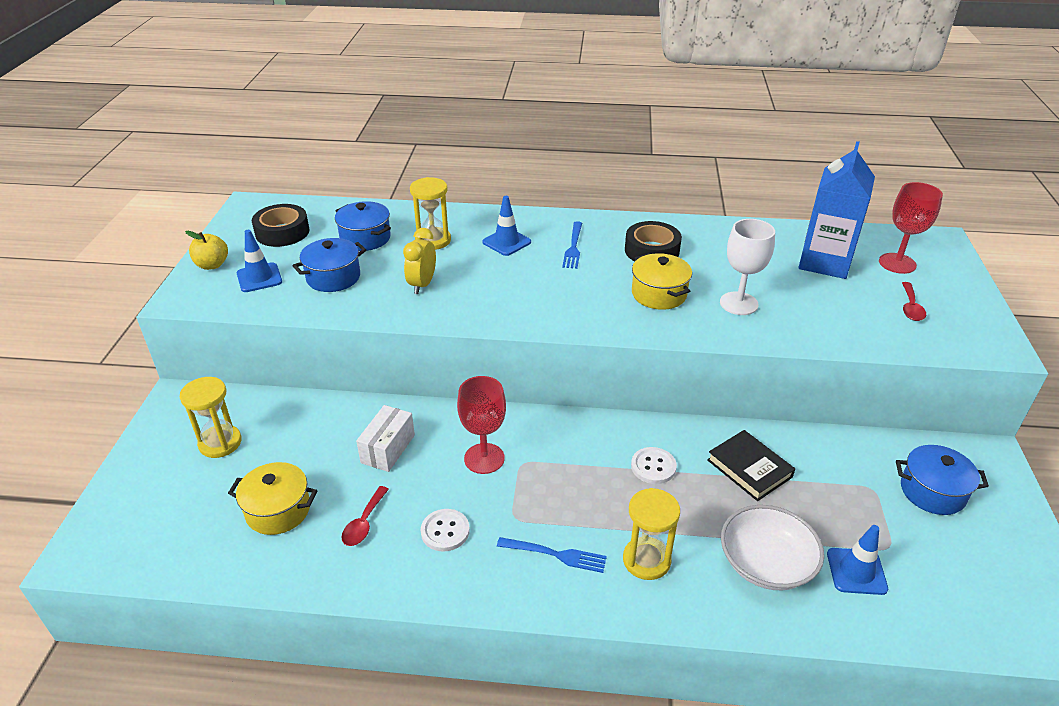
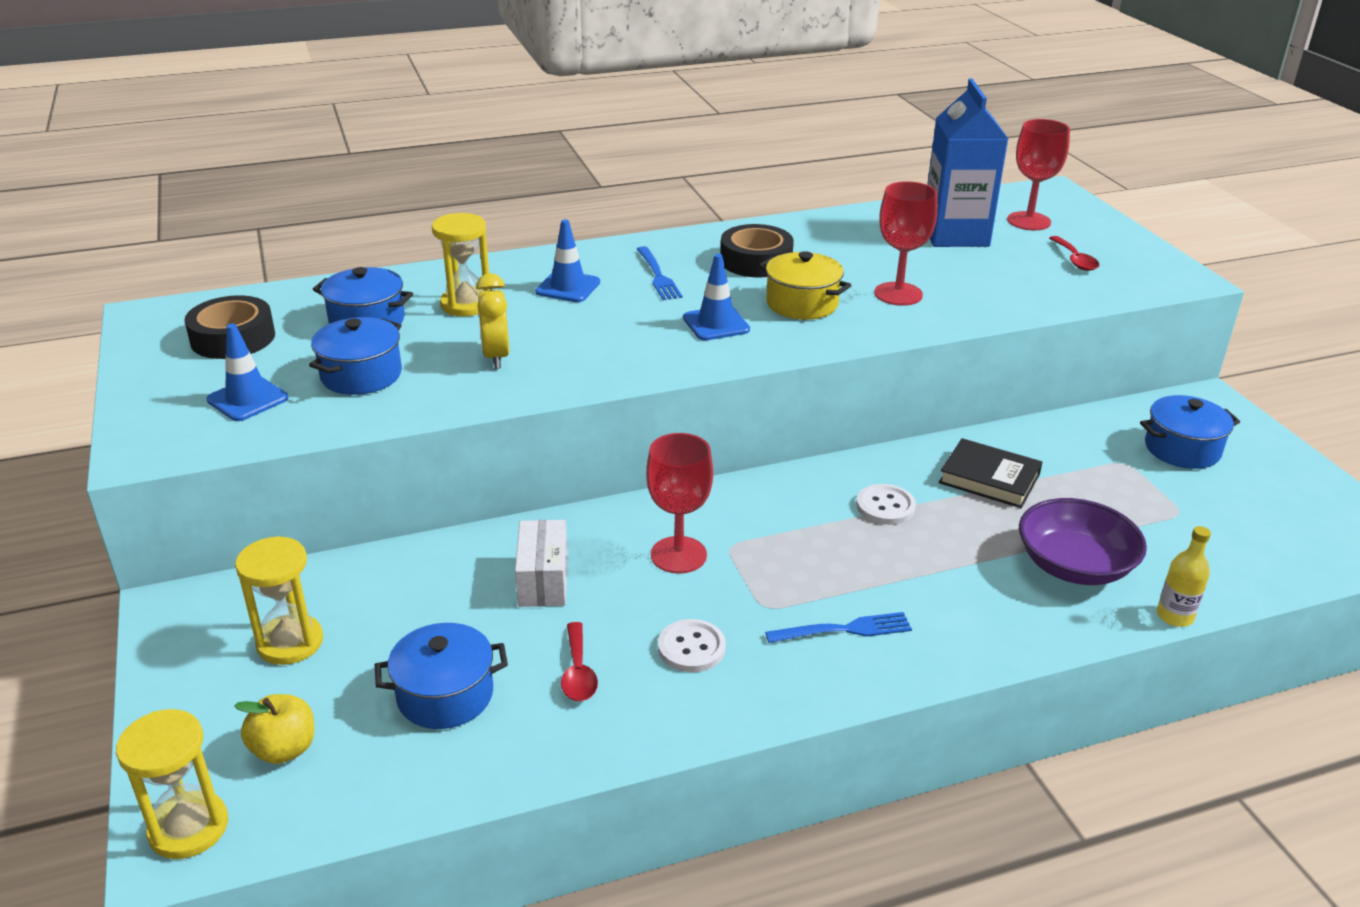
camera: 25 degrees left, 5 degrees down
yellow apple [185,231,228,270] -> yellow apple moved to [234,694,314,764]
yellow pot [228,462,317,535] -> blue pot [375,623,508,729]
yellow hourglass [623,488,680,580] -> yellow hourglass moved to [116,709,228,859]
white goblet [720,219,775,315] -> red goblet [874,181,938,306]
white bowl [721,505,824,590] -> purple bowl [1019,498,1147,585]
blue traffic cone [827,525,888,595] -> blue traffic cone moved to [683,254,750,341]
none -> yellow bottle [1157,526,1211,627]

